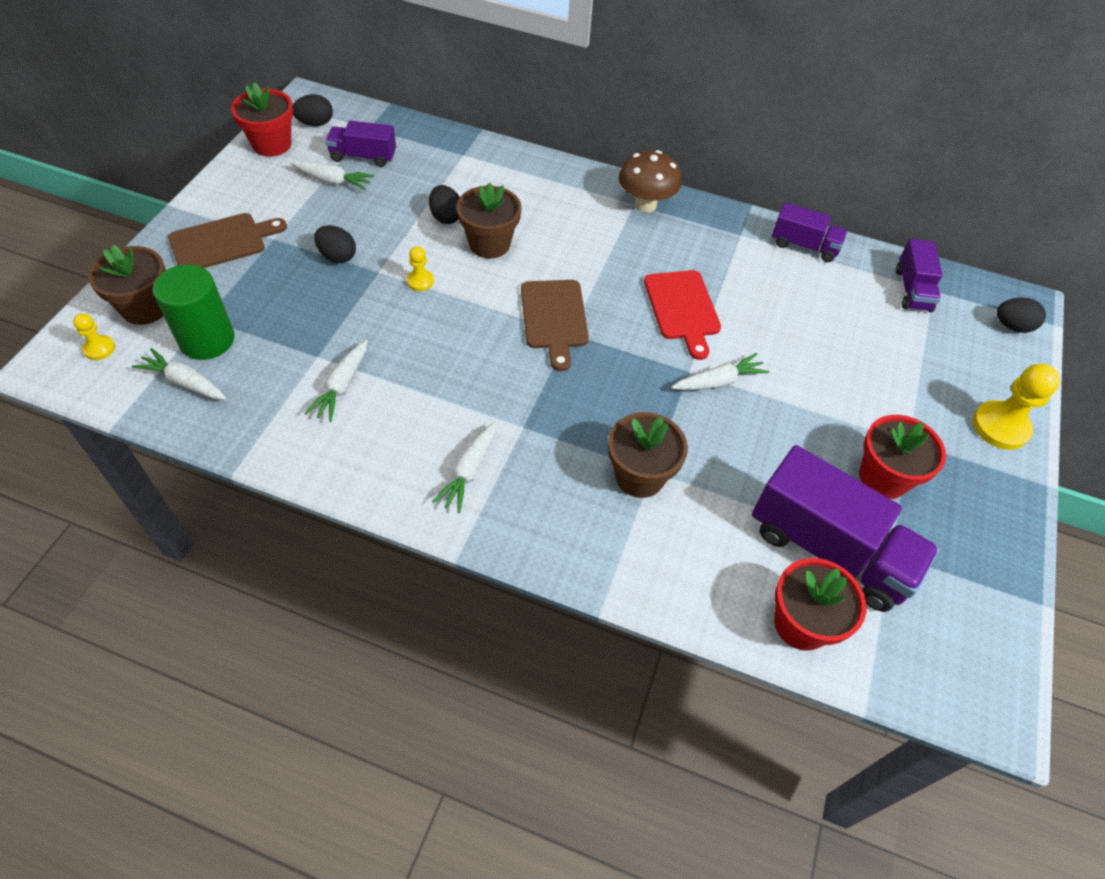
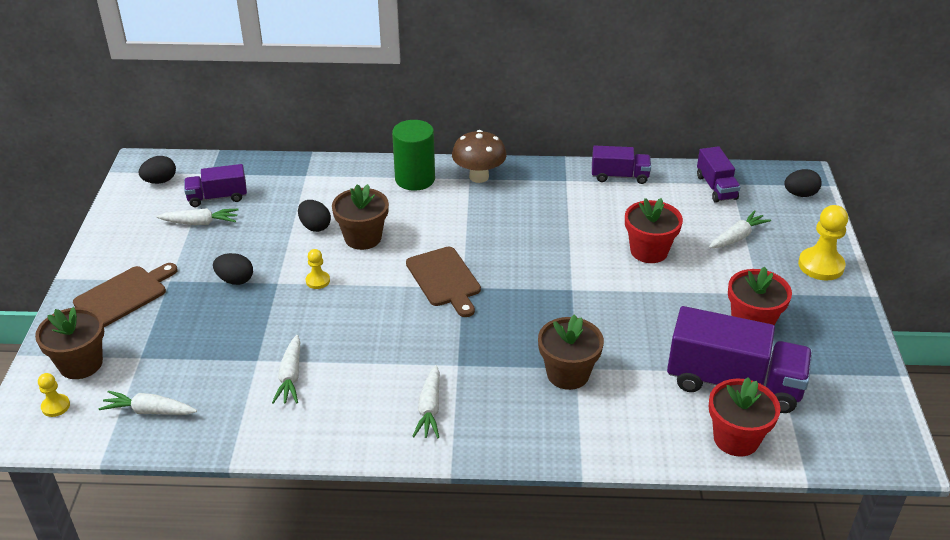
camera: 15 degrees left, 15 degrees down
green cylinder [153,264,235,360] -> green cylinder moved to [392,120,435,191]
red flower pot [231,82,293,157] -> red flower pot moved to [625,198,683,263]
red cutting board [644,270,721,360] -> none
white carrot [671,353,769,390] -> white carrot moved to [709,210,771,249]

